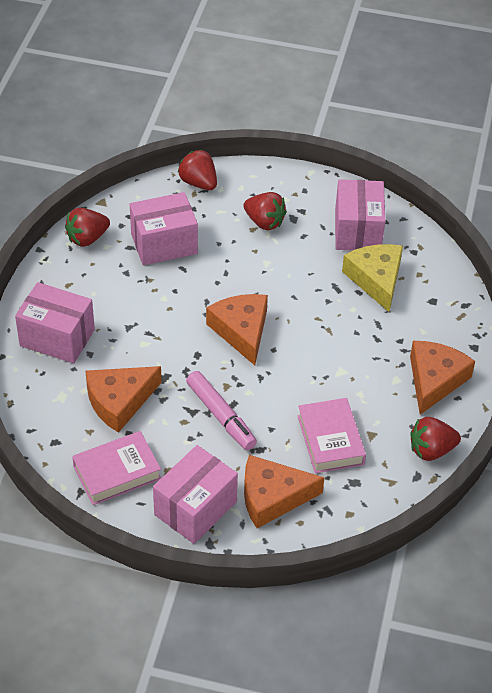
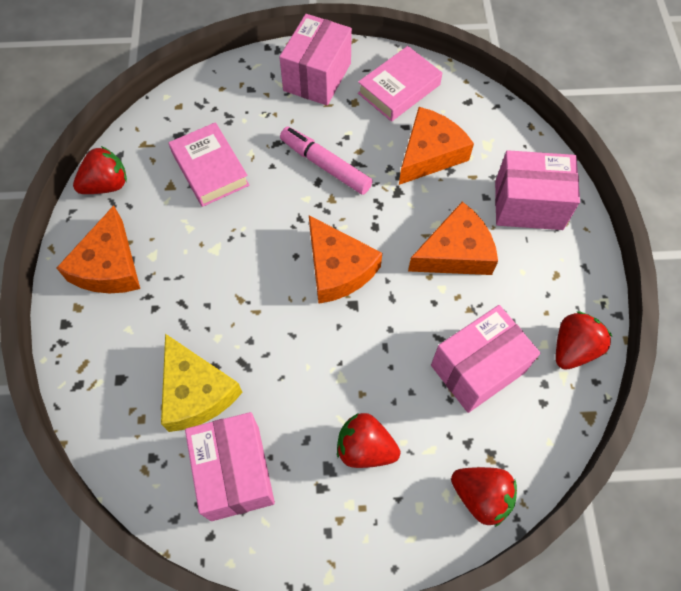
camera: 165 degrees right, 15 degrees up
orange cheese [244,455,325,528] -> orange cheese moved to [408,202,498,275]

